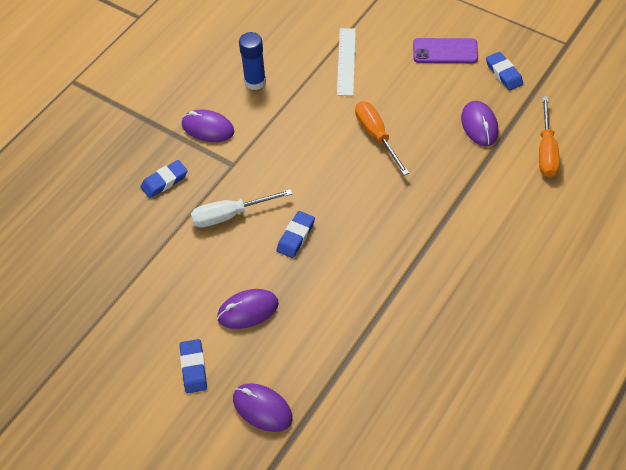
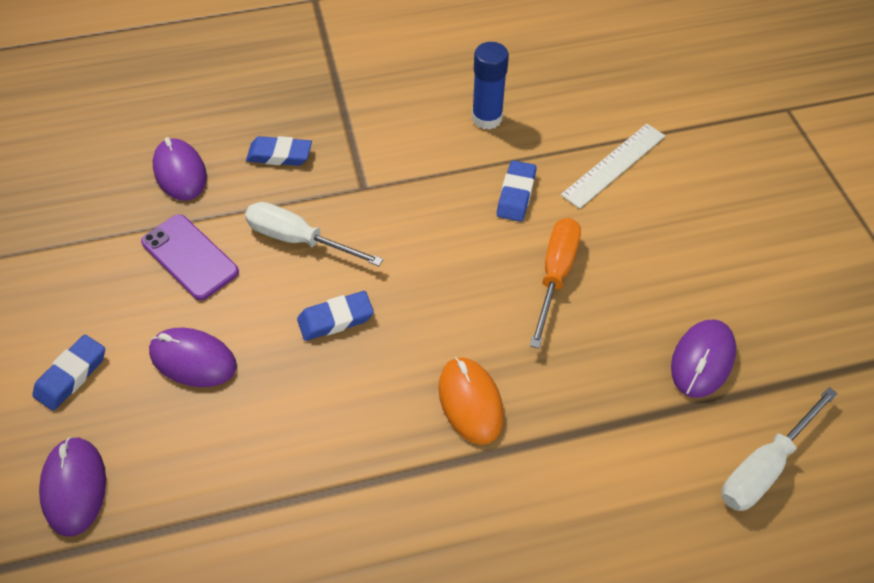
camera: 40 degrees right, 0 degrees up
purple mouse [182,109,234,142] -> purple mouse moved to [153,137,207,201]
purple phone [413,38,478,63] -> purple phone moved to [141,214,239,300]
blue eraser [486,52,523,91] -> blue eraser moved to [497,160,536,222]
orange screwdriver [539,96,560,177] -> white screwdriver [721,387,838,511]
none -> orange mouse [439,357,504,445]

